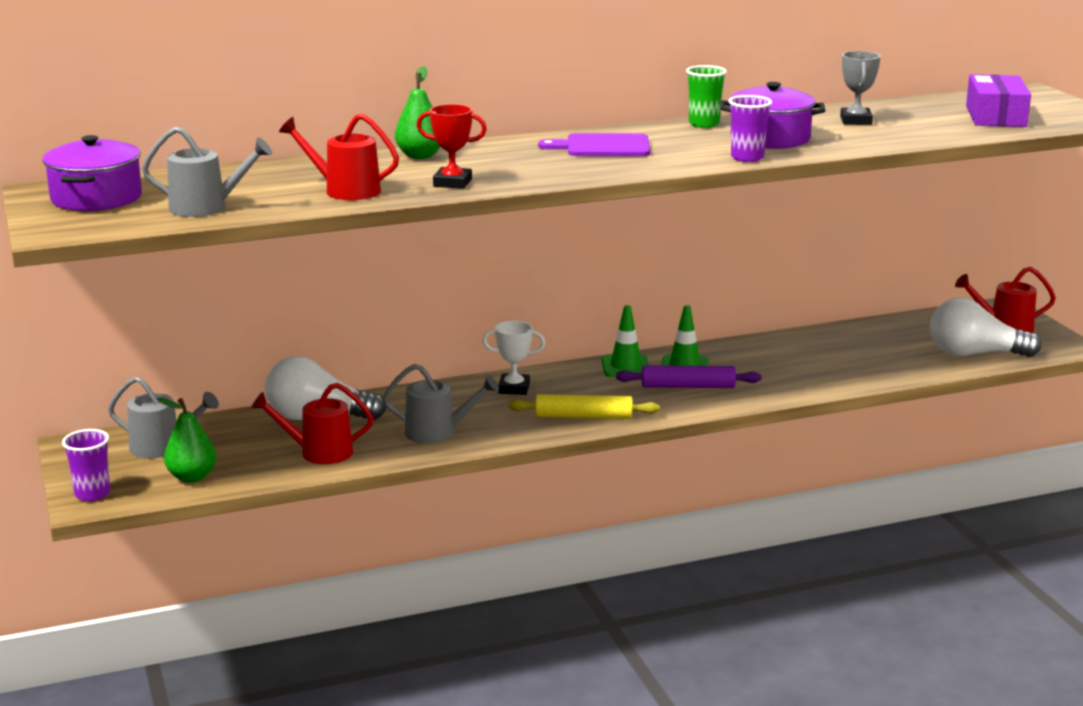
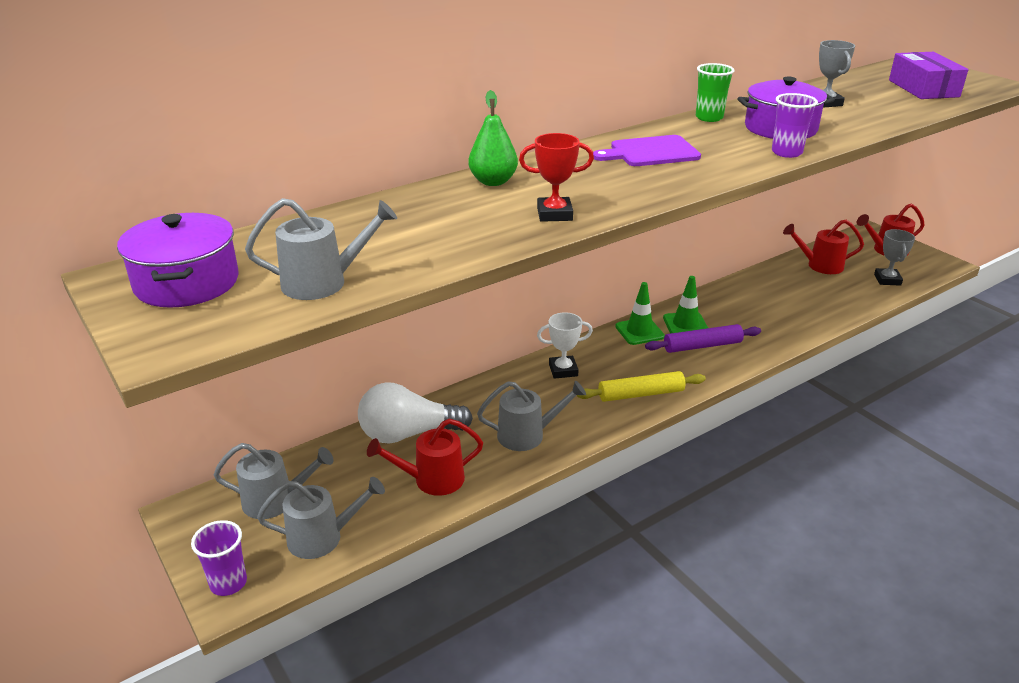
camera: 15 degrees left, 10 degrees up
green pear [157,397,217,482] -> grey watering can [257,477,385,559]
red watering can [279,113,399,200] -> red watering can moved to [783,220,864,274]
white light bulb [930,298,1041,357] -> grey trophy [874,229,915,286]

